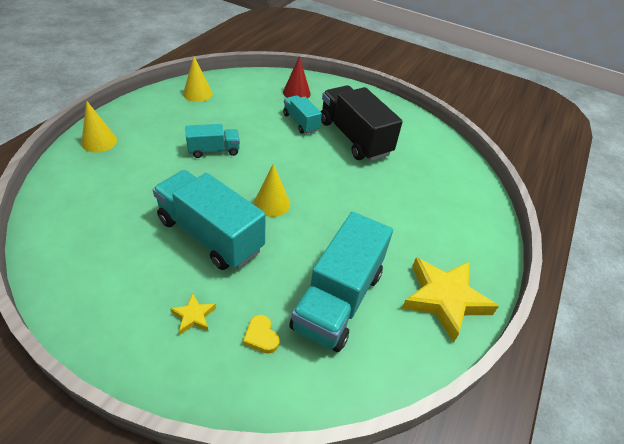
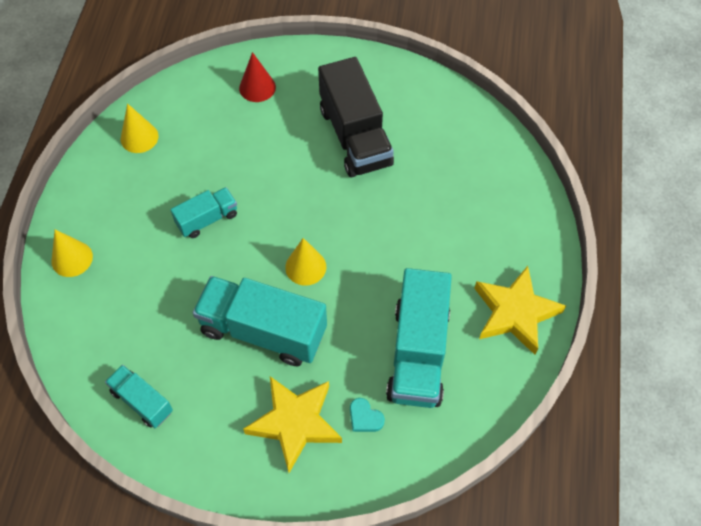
camera: 15 degrees left, 15 degrees up
yellow star [170,294,216,334] -> yellow star [243,376,342,473], size x2.24
yellow heart [243,315,280,354] -> turquoise heart [350,398,385,432]
turquoise truck [283,95,322,134] -> turquoise truck moved to [105,365,173,428]
black truck [321,85,403,161] -> black truck turned 150 degrees counterclockwise [318,57,394,177]

